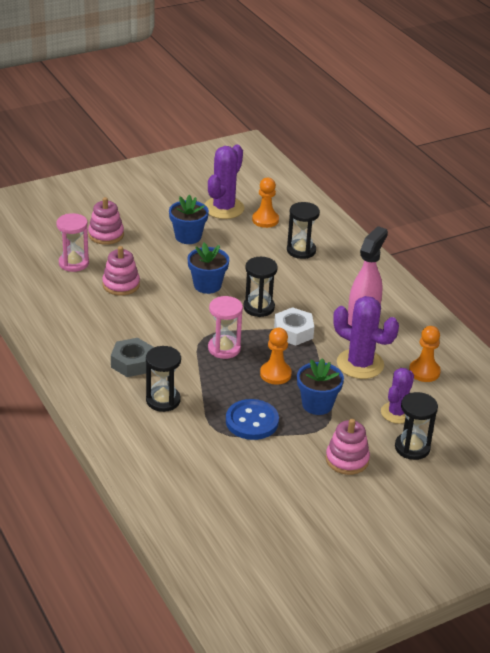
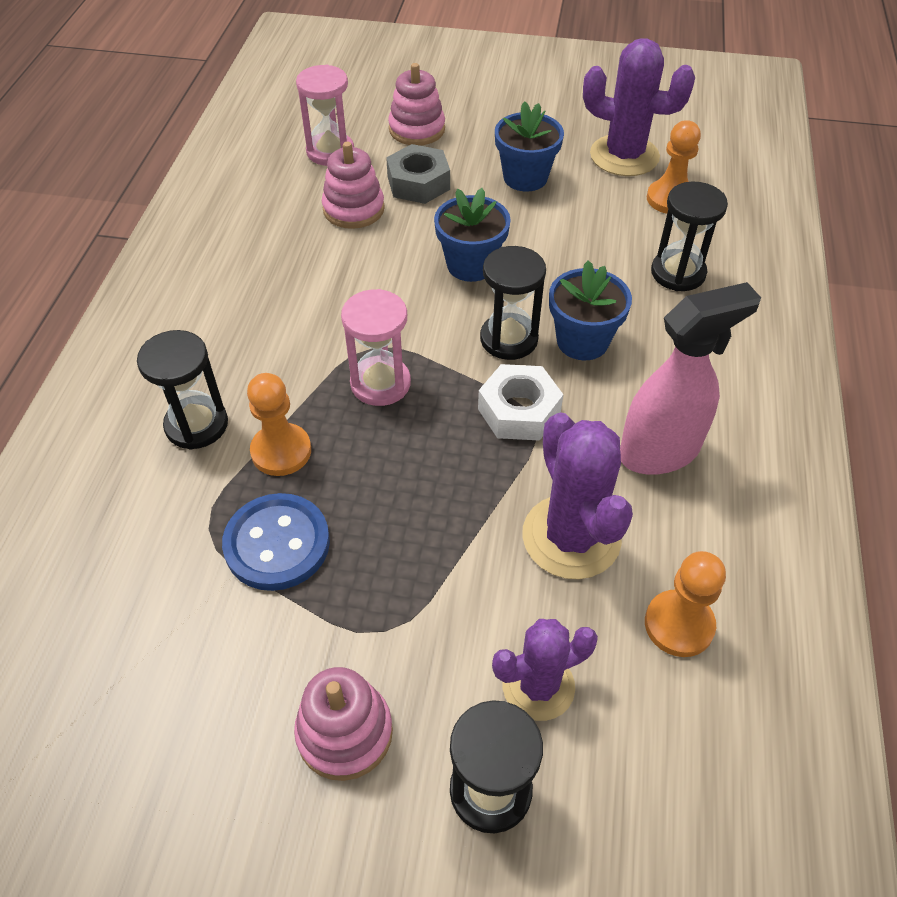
camera: 40 degrees right, 15 degrees up
grey nut [111,338,154,377] -> grey nut moved to [386,144,450,204]
purple cactus [204,145,244,219] -> purple cactus turned 45 degrees clockwise [583,38,695,176]
orange pawn [260,328,292,385] -> orange pawn moved to [247,373,311,476]
blue flower pot [297,358,344,415] -> blue flower pot moved to [549,260,632,360]

